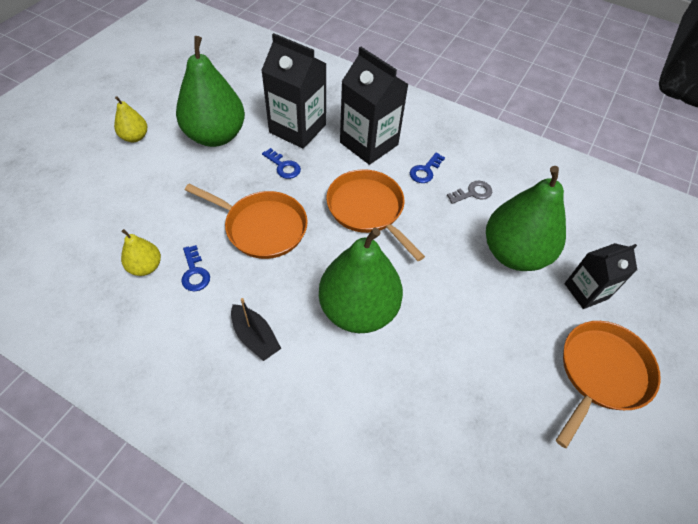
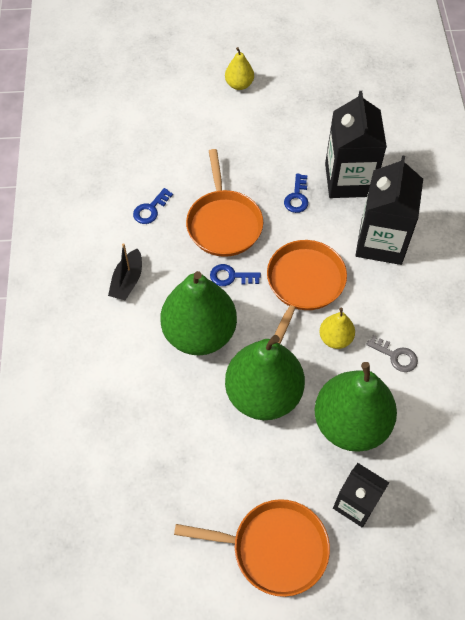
camera: 60 degrees right, 5 degrees up
yellow pear [121,229,161,276] -> yellow pear moved to [319,308,355,349]
green pear [176,36,245,147] -> green pear moved to [225,335,305,420]
blue key [410,152,445,183] -> blue key moved to [210,264,261,286]

